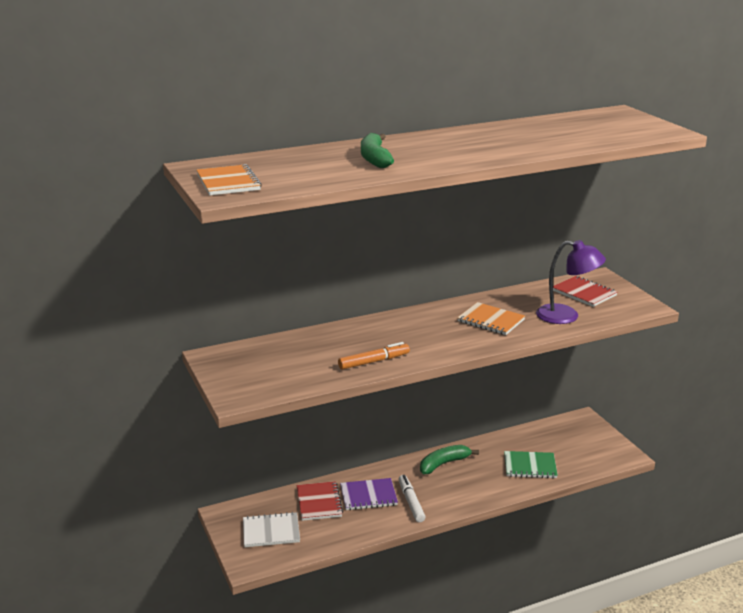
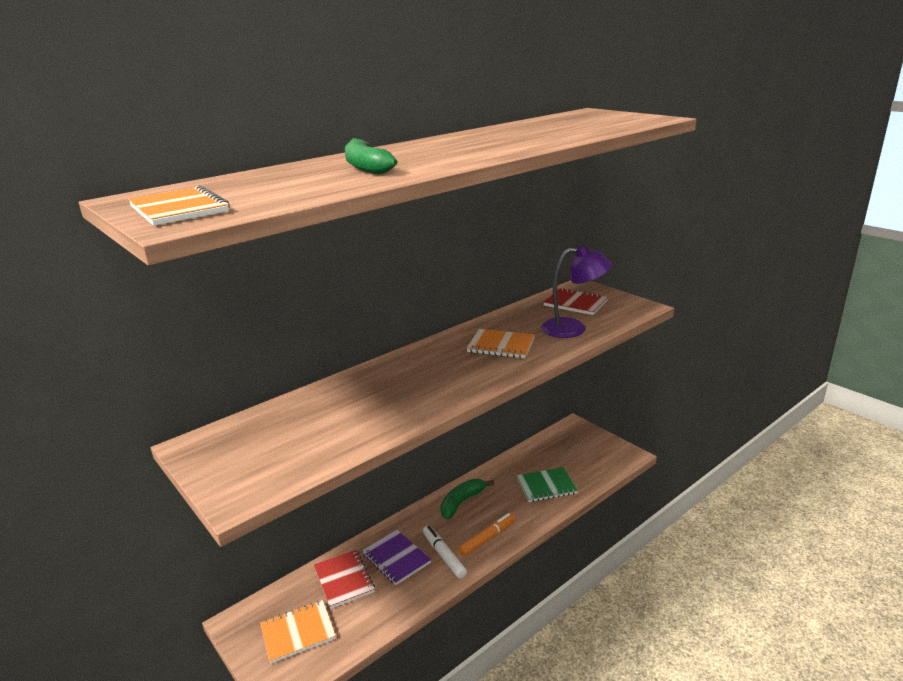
camera: 15 degrees left, 0 degrees up
white notebook [243,512,300,547] -> orange notebook [260,600,336,664]
orange marker [338,342,410,370] -> orange marker moved to [458,513,516,557]
purple notebook [340,478,398,510] -> purple notebook turned 75 degrees clockwise [362,530,431,585]

